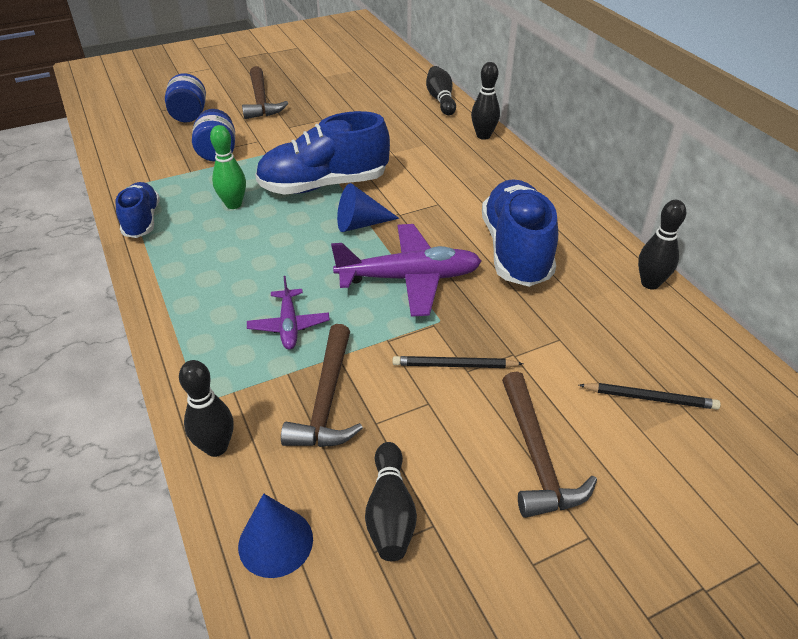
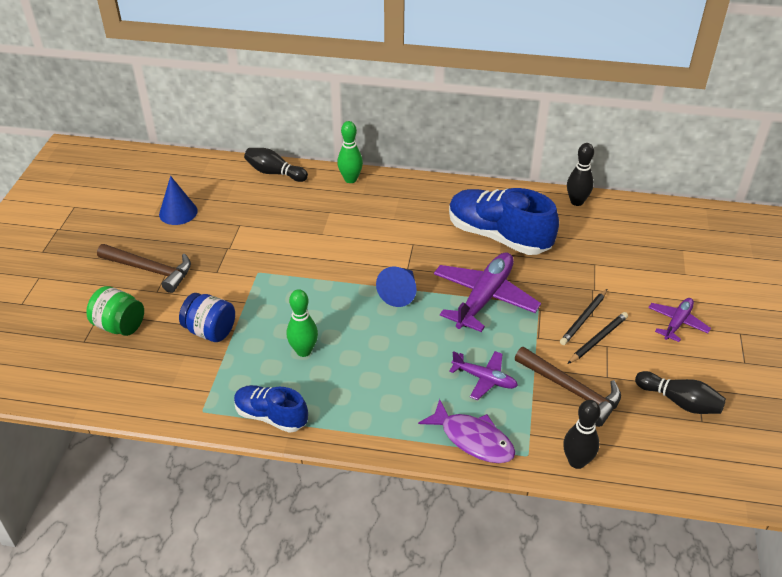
camera: 55 degrees left, 0 degrees up
blue jar [165,73,206,123] -> green jar [86,286,144,336]
blue cone [238,493,313,578] -> blue cone moved to [159,176,198,225]
blue shoe [255,111,390,195] -> none
black bowling pin [471,62,500,140] -> green bowling pin [337,121,363,183]
brown hammer [502,371,597,518] -> purple plane [648,298,711,342]
black pencil [579,383,721,410] -> black pencil moved to [568,312,628,364]
none -> purple fish [418,399,515,463]

